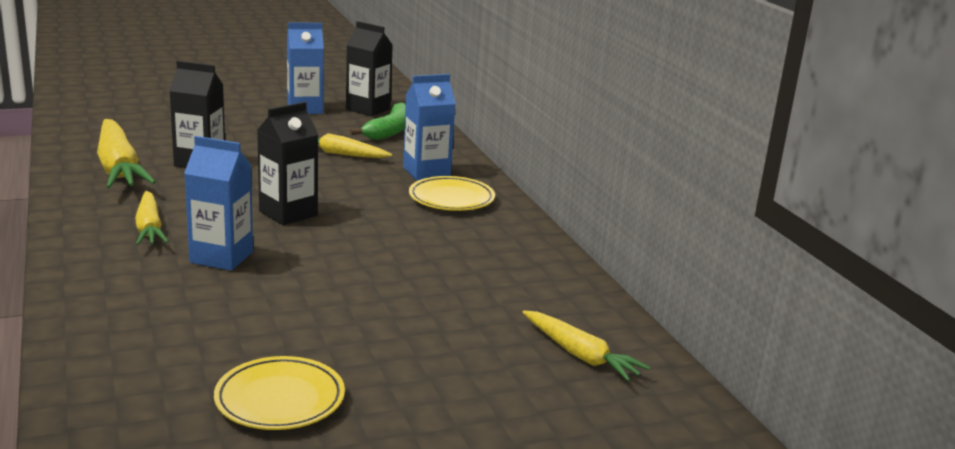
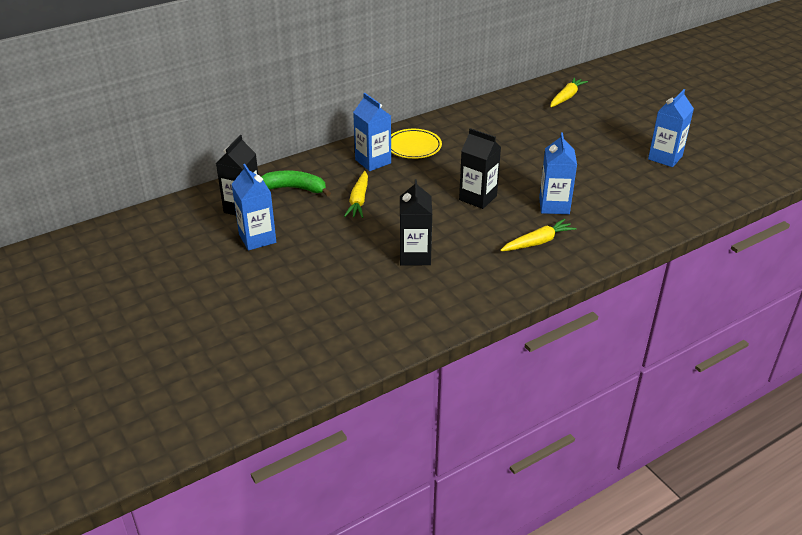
camera: 100 degrees left, 15 degrees up
yellow carrot [97,119,156,188] -> none
yellow plate [214,356,345,430] -> blue carton [648,89,694,167]

